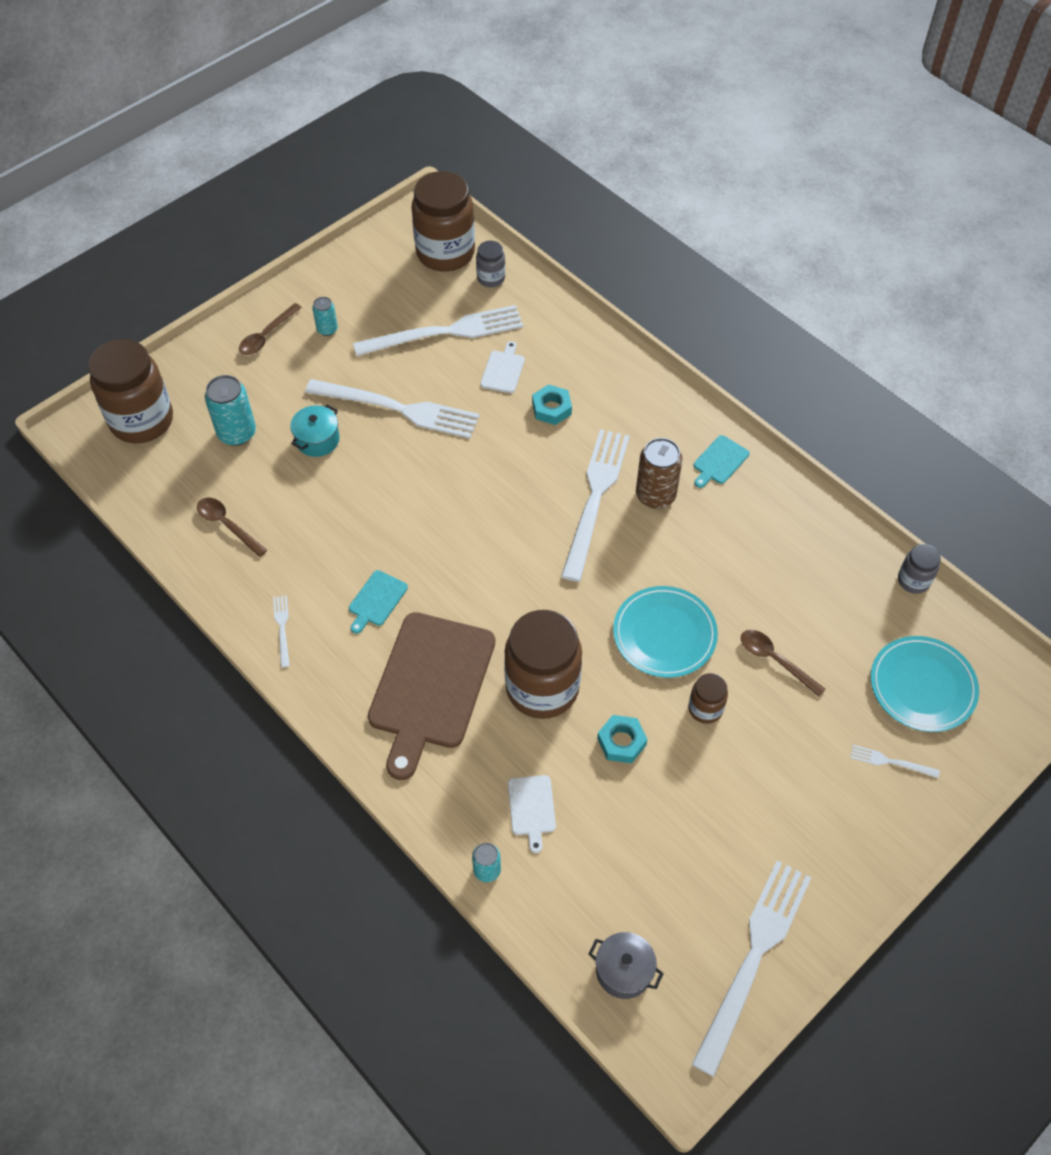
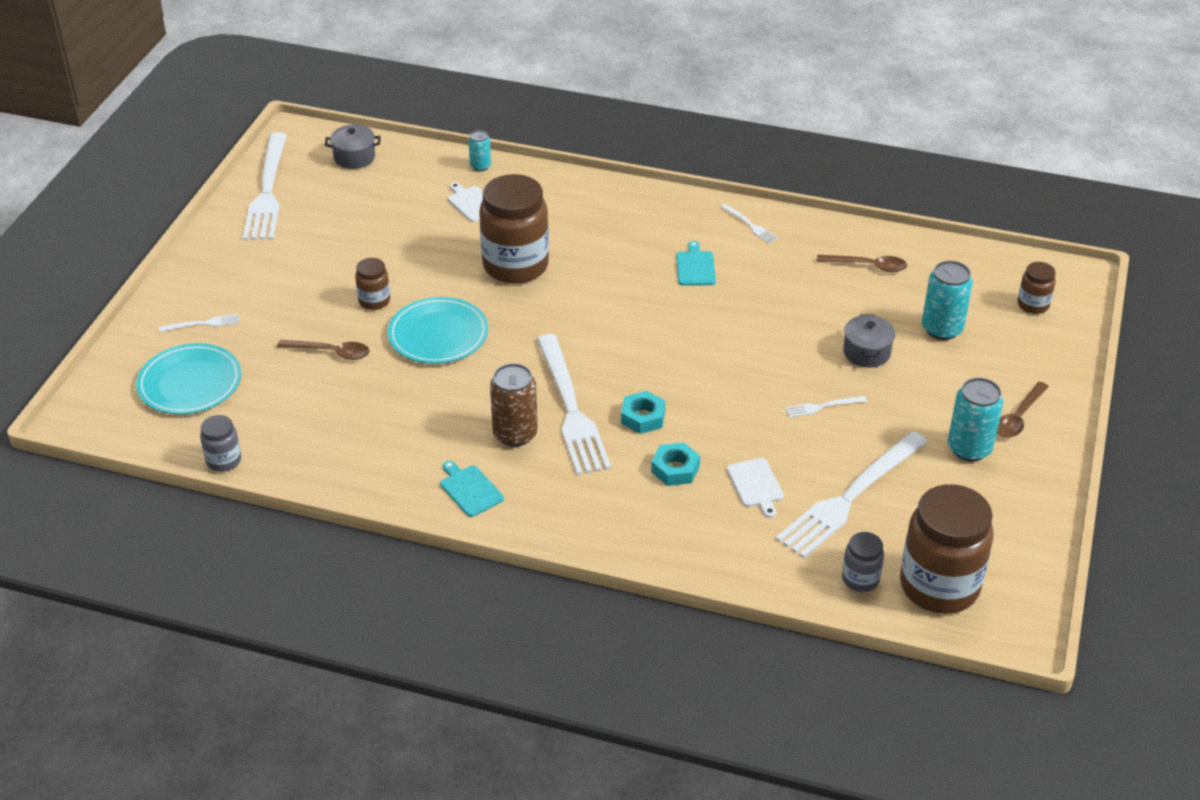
camera: 150 degrees right, 15 degrees down
brown jar [88,339,173,443] -> brown jar [1017,262,1056,314], size x0.47
brown spoon [239,303,302,355] -> brown spoon turned 150 degrees counterclockwise [997,382,1049,438]
turquoise pot [290,405,340,457] -> grey pot [843,314,895,367]
white fork [305,379,479,438] -> white fork [785,396,867,418], size x0.42
turquoise can [312,297,338,336] -> turquoise can [948,378,1003,461], size x1.77
brown cutting board [368,612,495,780] -> none
turquoise nut [597,715,647,763] -> turquoise nut moved to [621,391,665,434]
turquoise cutting board [693,435,749,488] -> turquoise cutting board turned 45 degrees counterclockwise [440,461,504,517]

